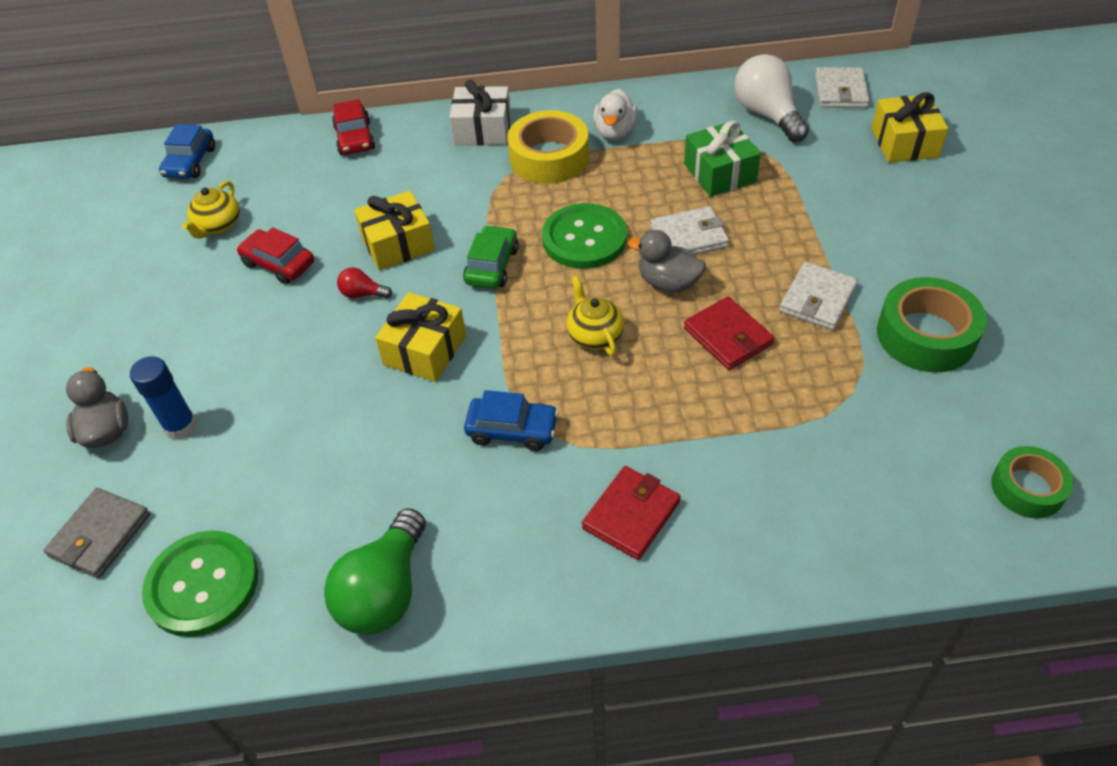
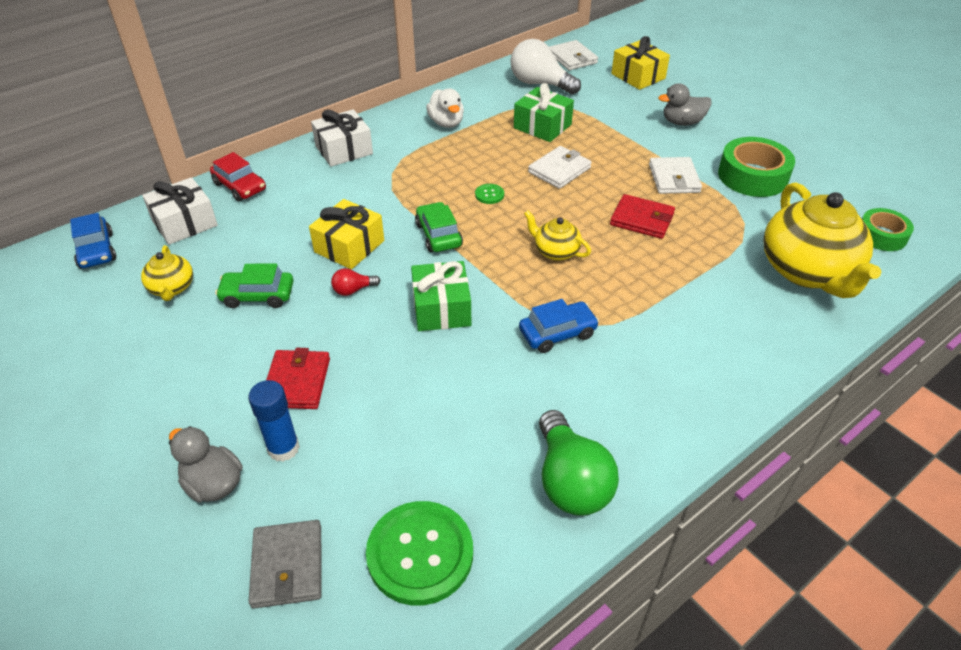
camera: 35 degrees left, 5 degrees down
red car [237,227,314,284] -> green car [215,264,294,308]
yellow gift [375,292,466,382] -> green gift [411,261,471,331]
yellow tape [507,110,589,184] -> none
green button [542,203,627,269] -> green button [475,184,504,204], size x0.42
red wallet [582,466,681,560] -> red wallet moved to [266,348,330,409]
grey duck [628,230,706,292] -> grey duck moved to [658,83,712,126]
none -> white gift [142,177,218,245]
none -> yellow teapot [763,183,881,298]

